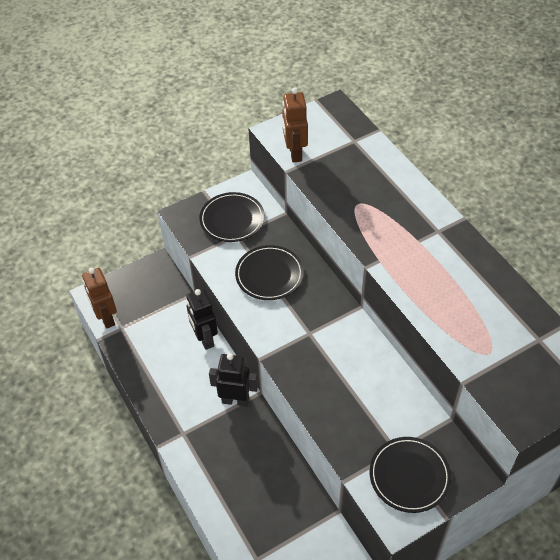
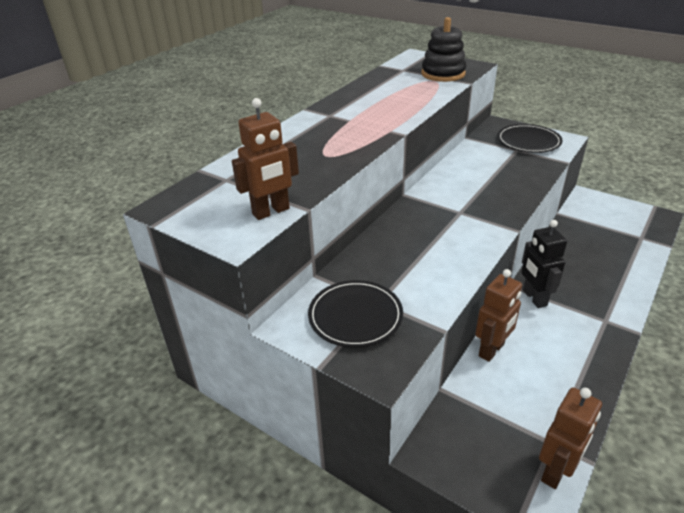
camera: 115 degrees left, 15 degrees down
black robot [186,289,218,350] -> brown robot [475,269,522,362]
black plate [235,245,304,300] -> none
none -> black stacking toy [421,17,467,82]

